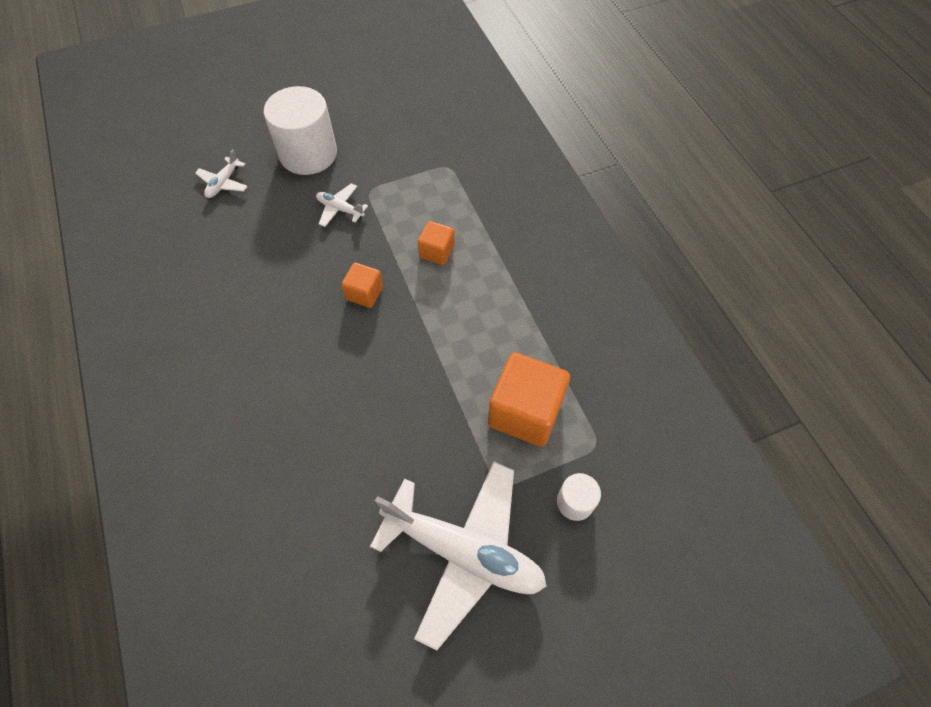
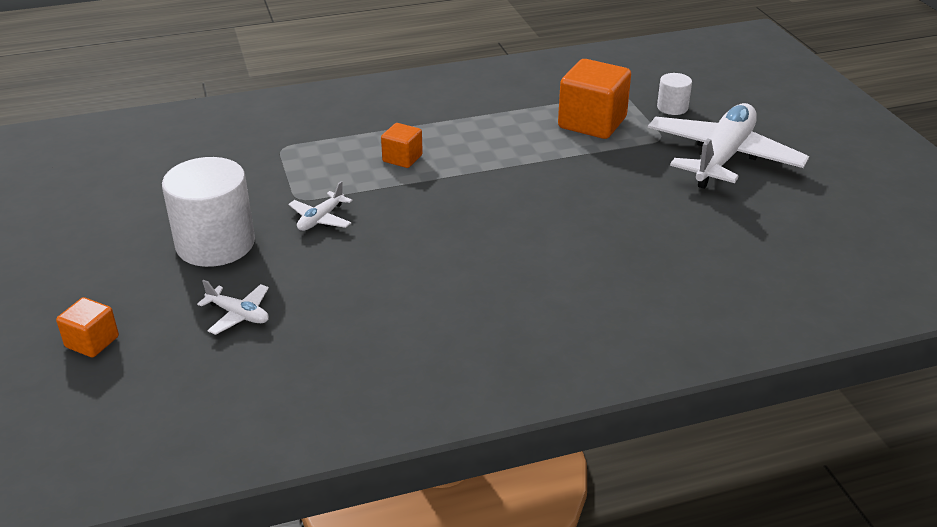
camera: 85 degrees left, 25 degrees down
orange cube [341,263,383,308] -> orange cube moved to [56,297,119,357]

